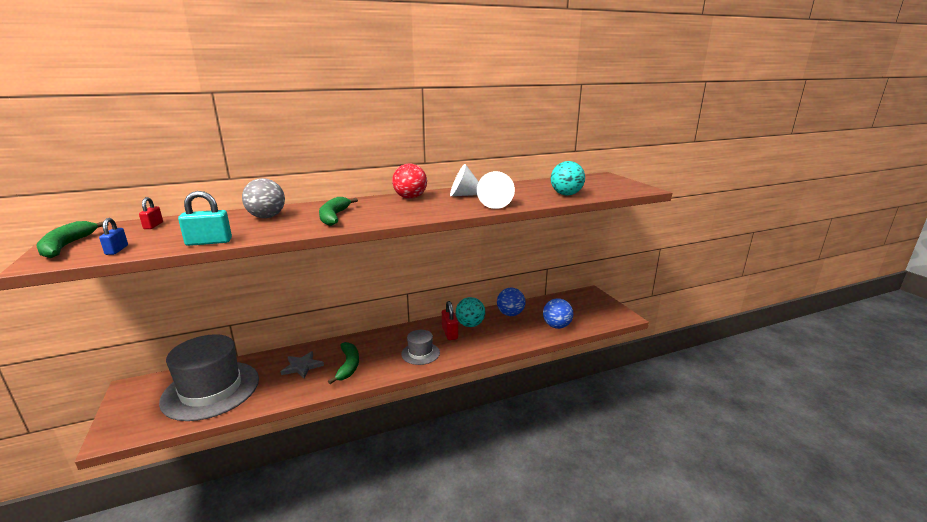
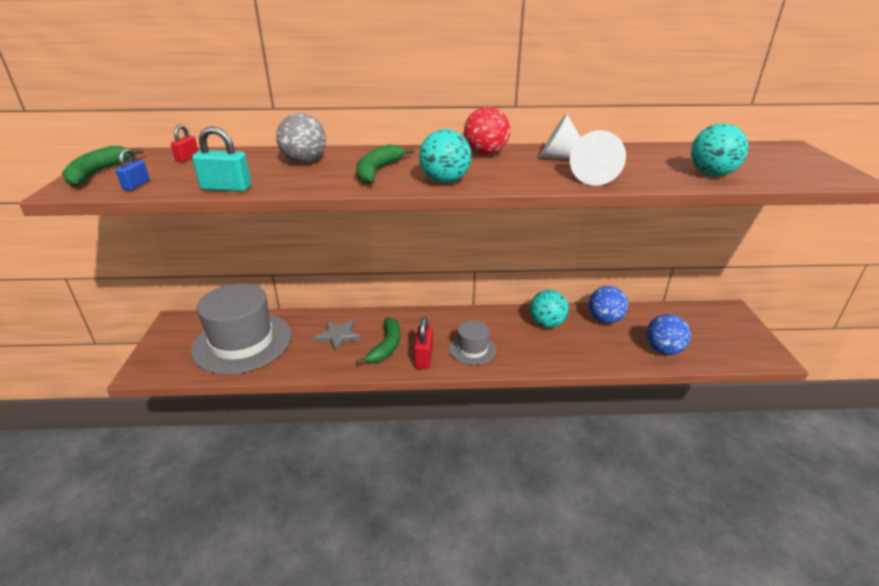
camera: 20 degrees right, 10 degrees up
red padlock [442,301,458,340] -> red padlock moved to [414,317,433,369]
none -> turquoise ball [419,129,471,183]

